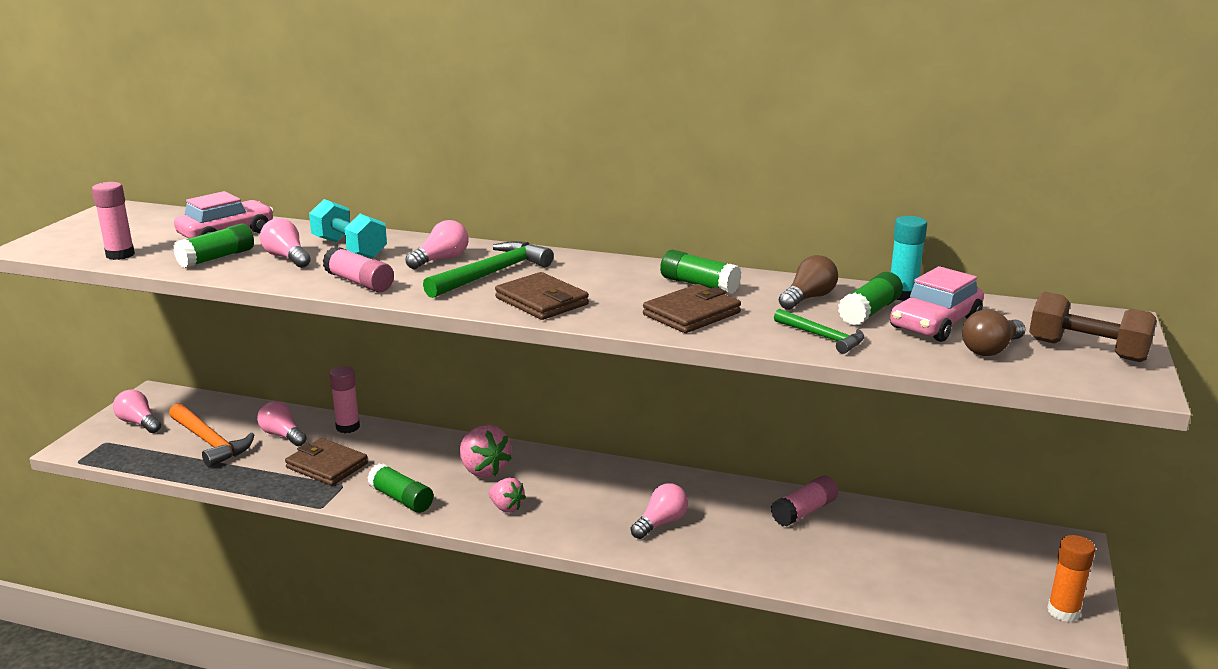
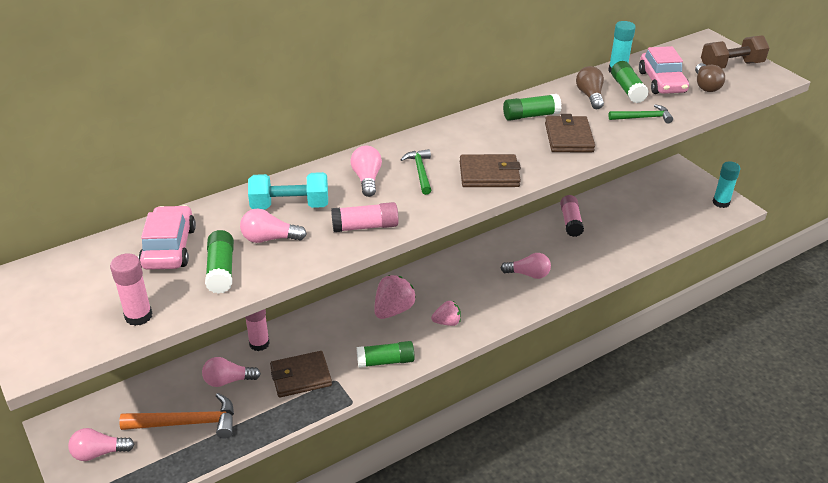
camera: 50 degrees left, 15 degrees up
green hammer [423,241,554,298] -> green hammer [400,149,432,195], size x0.61
pink strawberry [460,425,512,478] -> pink strawberry turned 60 degrees counterclockwise [374,275,416,319]
pink light bulb [631,483,688,539] -> pink light bulb turned 105 degrees clockwise [501,253,551,279]
orange glue stick [1047,535,1095,622] -> turquoise glue stick [713,161,741,208]

